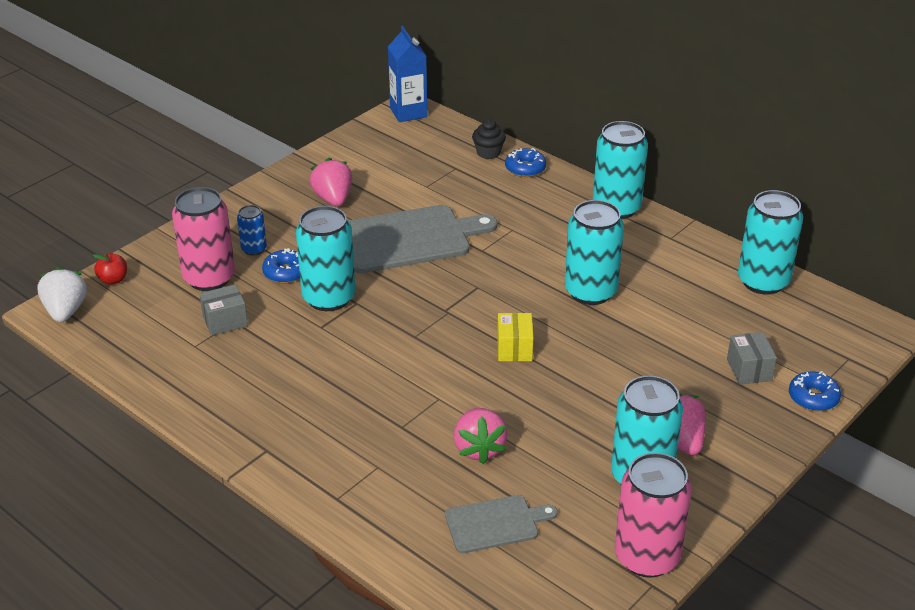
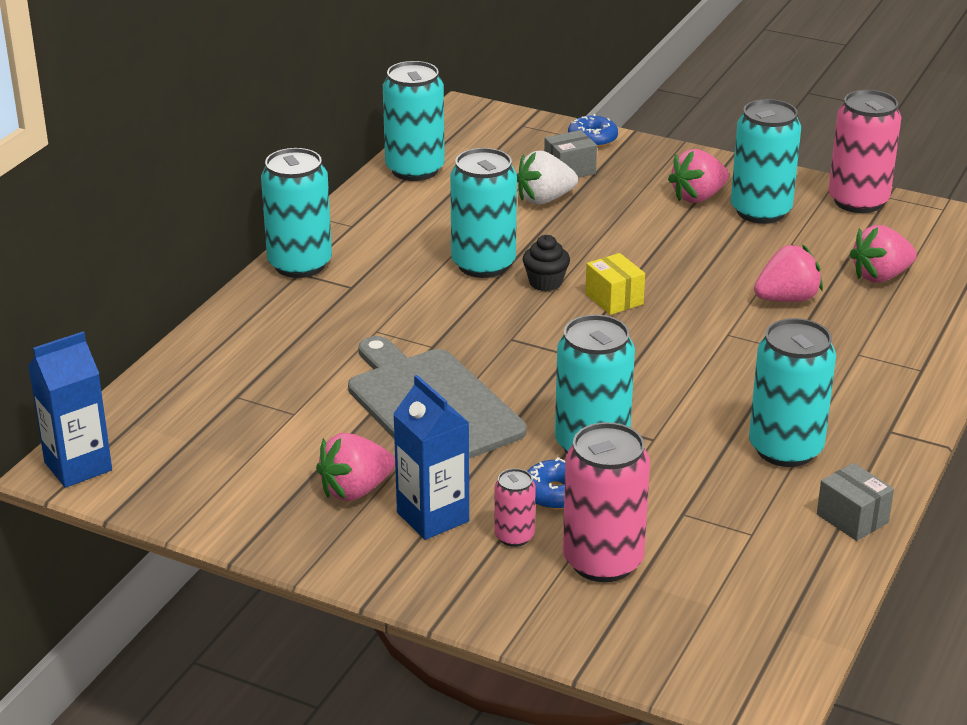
camera: 105 degrees left, 5 degrees down
white strawberry [37,267,87,322] -> white strawberry moved to [517,151,578,204]
red apple [93,253,127,285] -> none
grey box [199,284,248,336] -> grey box moved to [817,463,894,541]
blue can [237,205,267,256] -> pink can [494,468,536,547]
grey cutting board [445,495,558,553] -> pink strawberry [850,225,917,282]
black cupcake [472,119,506,159] -> black cupcake moved to [523,235,570,291]
yellow box [497,313,533,361] -> yellow box turned 75 degrees clockwise [585,253,645,315]
blue donut [505,148,546,177] -> none
none -> blue carton [393,375,469,540]
none -> turquoise can [749,318,836,467]

